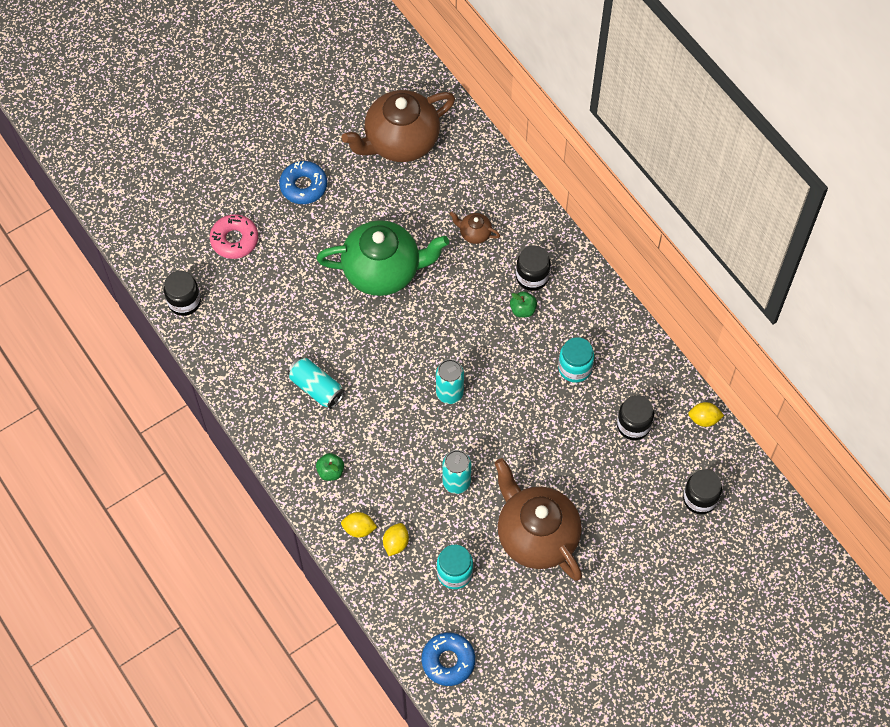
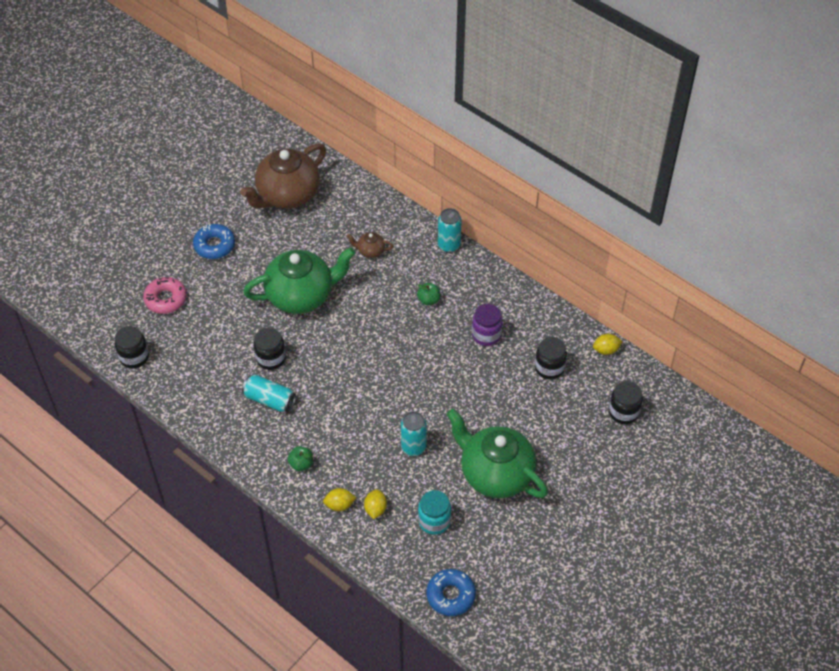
camera: 15 degrees left, 10 degrees down
turquoise can [436,359,464,404] -> turquoise can moved to [438,208,462,253]
brown teapot [495,458,582,581] -> green teapot [447,409,548,498]
black jar [516,246,550,291] -> black jar moved to [254,327,286,370]
turquoise jar [558,337,594,383] -> purple jar [472,304,503,346]

